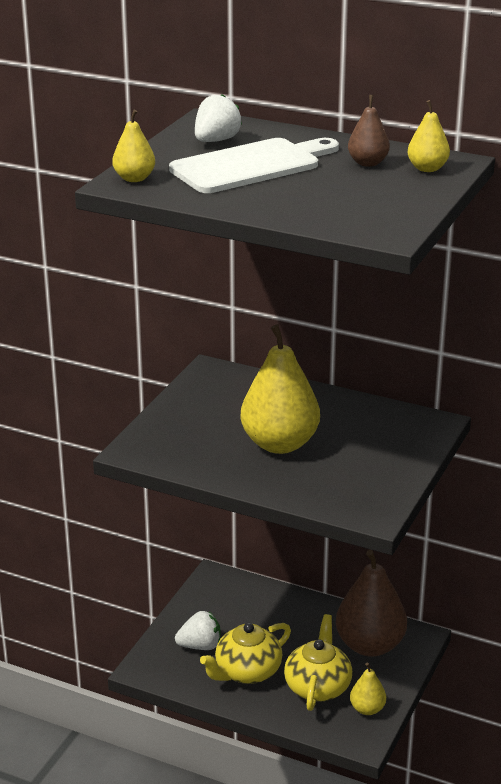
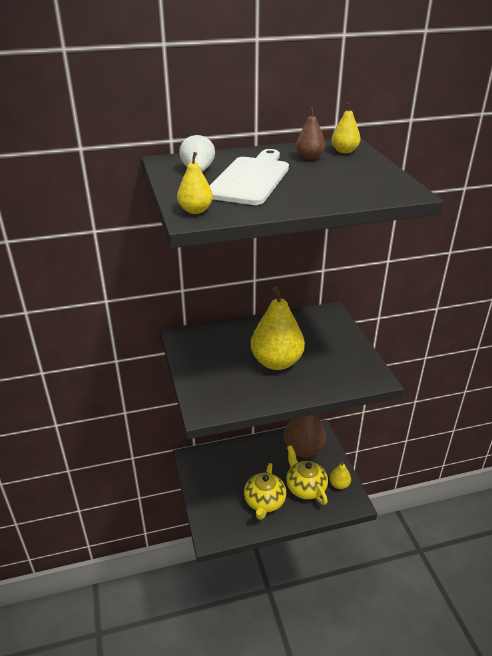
camera: 40 degrees left, 5 degrees up
white strawberry [175,611,221,650] -> none

